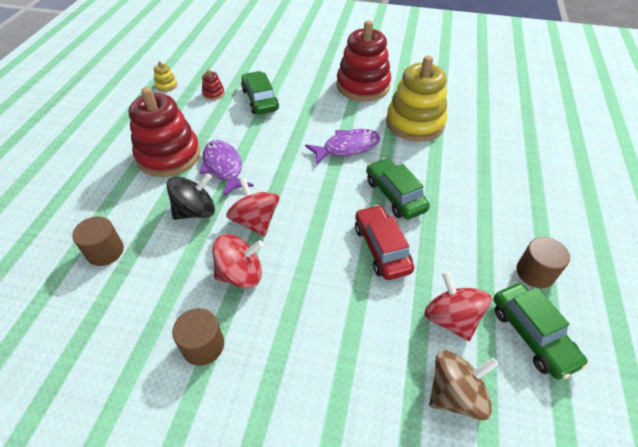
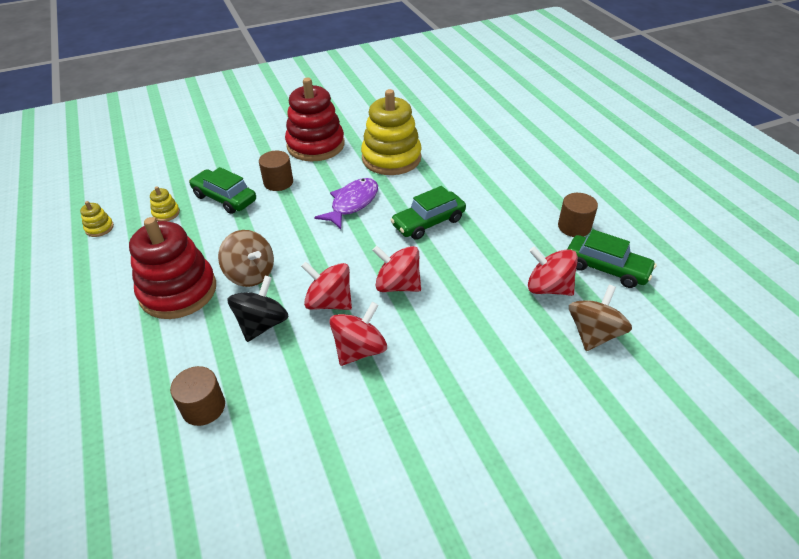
camera: 35 degrees left, 5 degrees down
brown cylinder [172,308,224,366] -> brown cylinder moved to [259,151,293,191]
purple fish [200,140,254,197] -> brown spinning top [218,230,274,287]
red stacking toy [202,69,225,100] -> yellow stacking toy [150,186,180,221]
red car [355,205,414,280] -> none
green car [367,158,430,220] -> green car turned 60 degrees counterclockwise [390,186,466,240]
none -> red spinning top [372,246,421,292]

